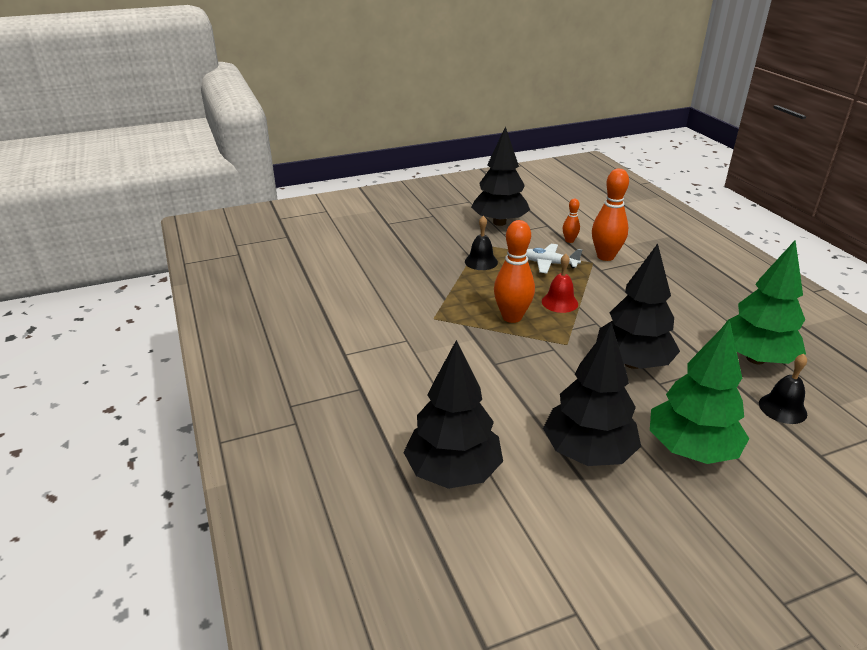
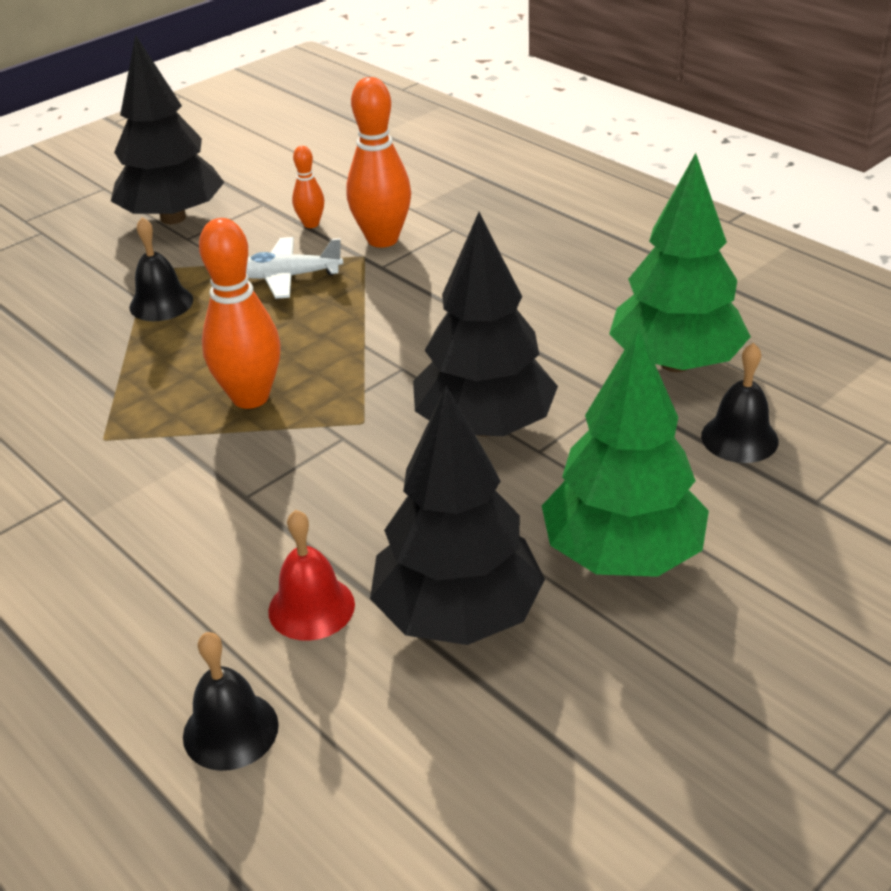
camera: 20 degrees left, 5 degrees up
black tree [403,340,503,489] -> black bell [183,632,279,771]
red bell [542,254,578,313] -> red bell moved to [268,510,355,641]

